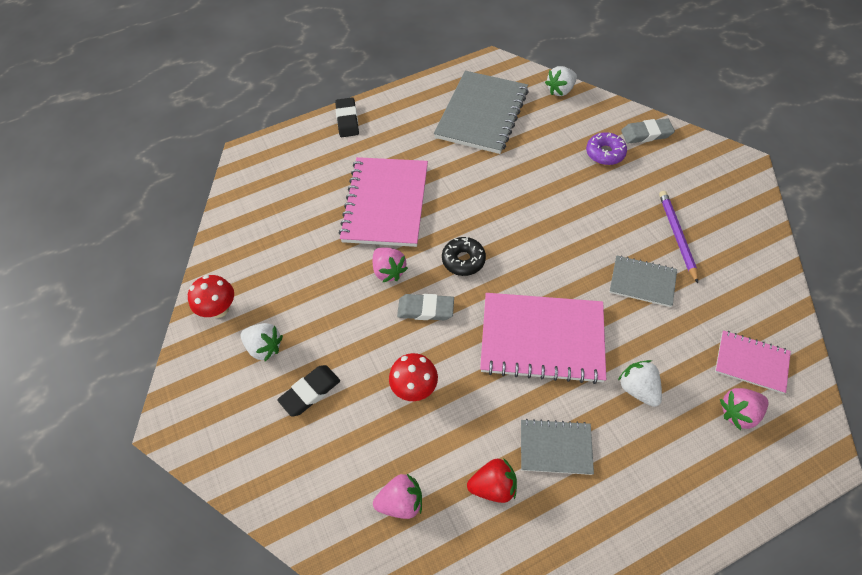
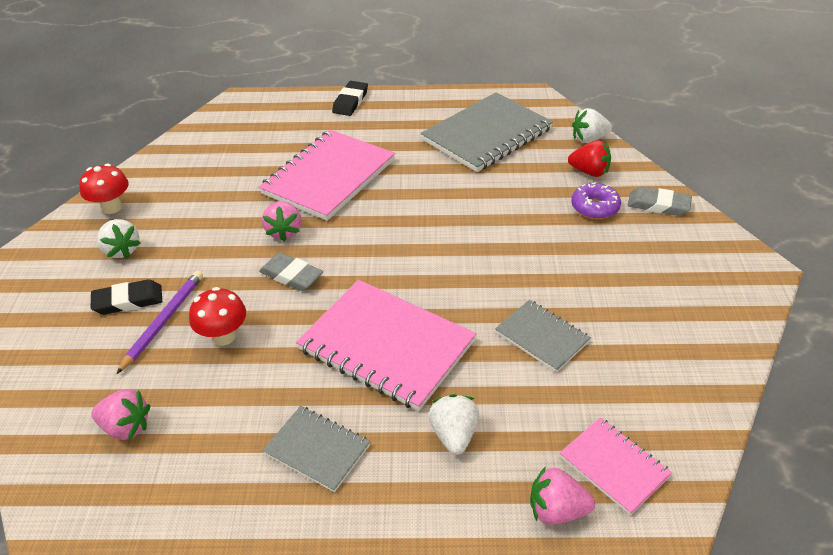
camera: 25 degrees right, 15 degrees down
black donut [442,237,486,276] -> none
red strawberry [467,458,517,503] -> red strawberry moved to [568,140,611,177]
purple pencil [659,191,698,283] -> purple pencil moved to [117,271,203,374]

